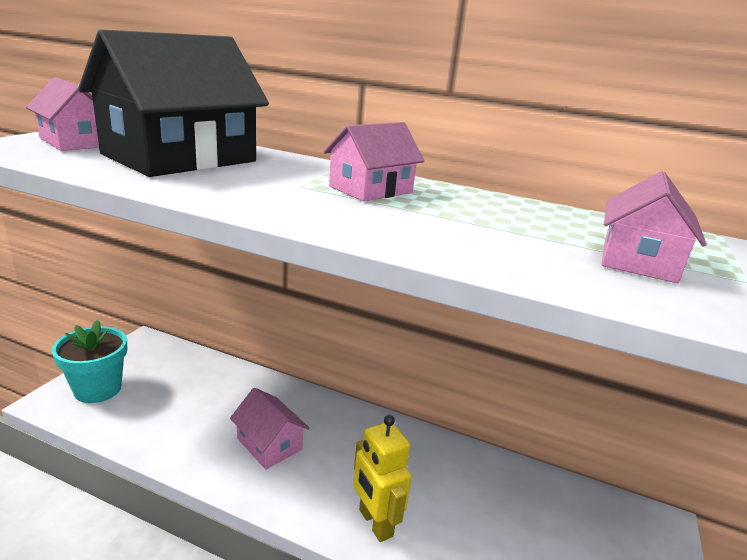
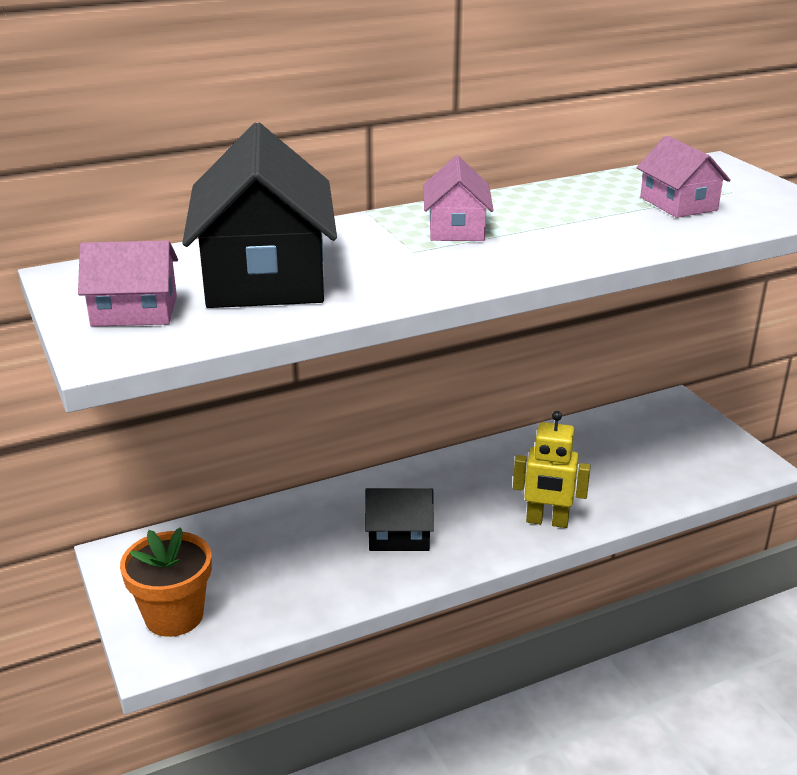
camera: 45 degrees left, 5 degrees up
turquoise flower pot [52,319,127,403] -> orange flower pot [120,527,212,637]
pink house [230,388,310,469] -> black house [365,488,434,551]

